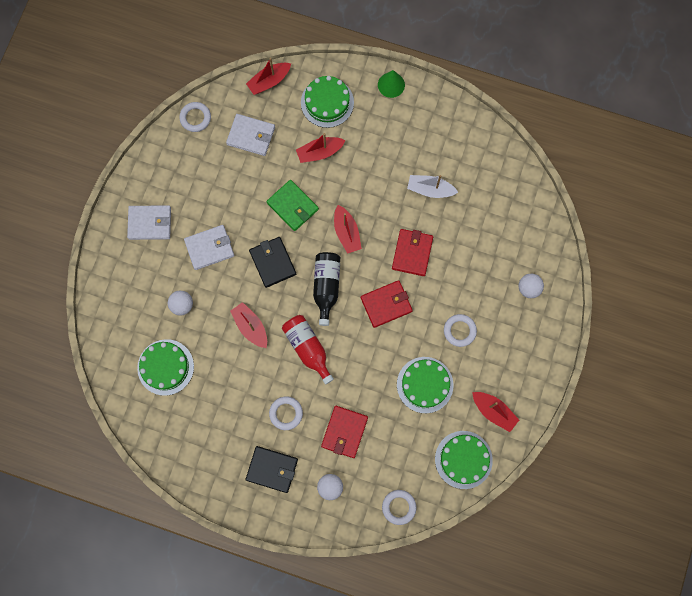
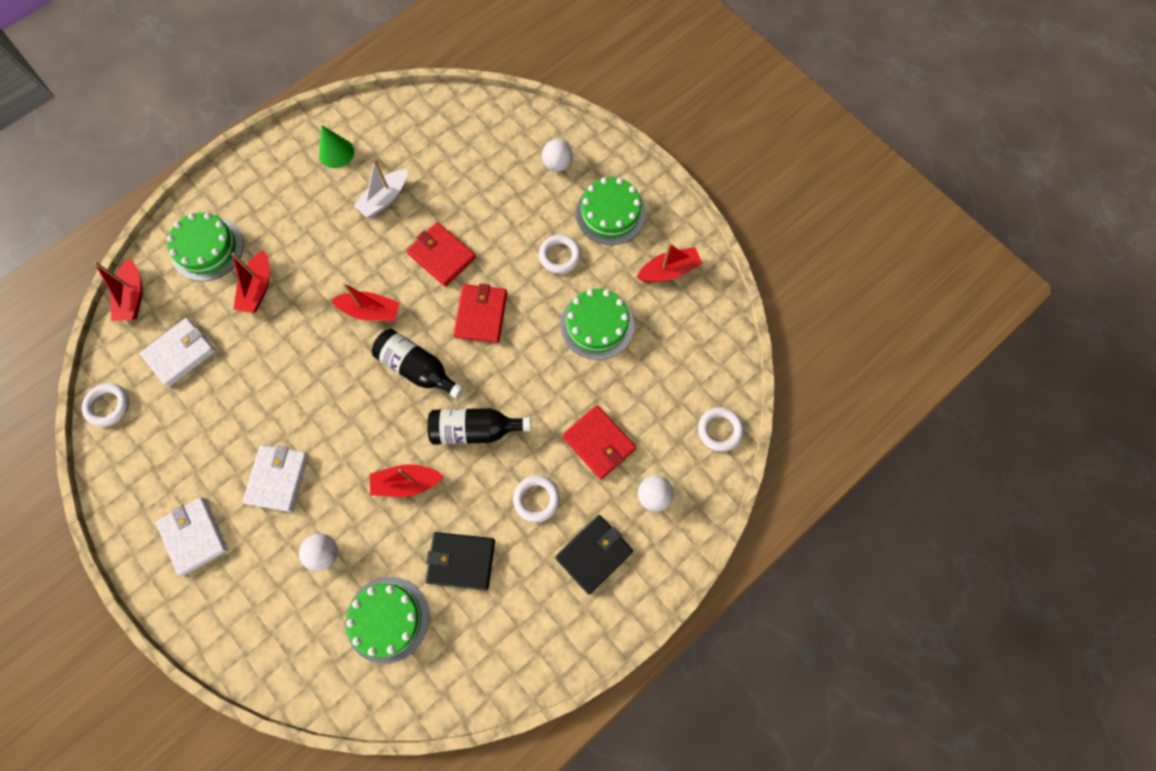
camera: 60 degrees left, 5 degrees down
white wallet [127,205,171,240] -> white wallet turned 60 degrees counterclockwise [156,497,228,576]
black wallet [249,237,296,288] -> black wallet moved to [426,532,495,590]
green wallet [266,180,319,231] -> none
red bottle [282,315,334,385] -> black bottle [428,408,531,445]
green cone [378,70,405,98] -> green cone moved to [319,126,354,168]
green cake [435,431,493,489] -> green cake moved to [576,177,646,245]

